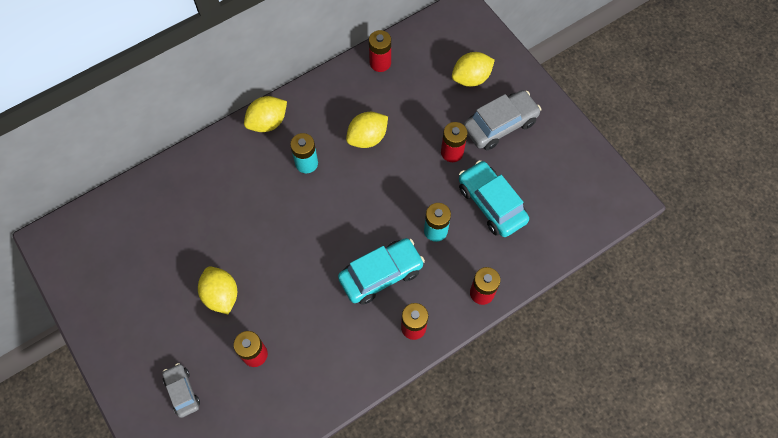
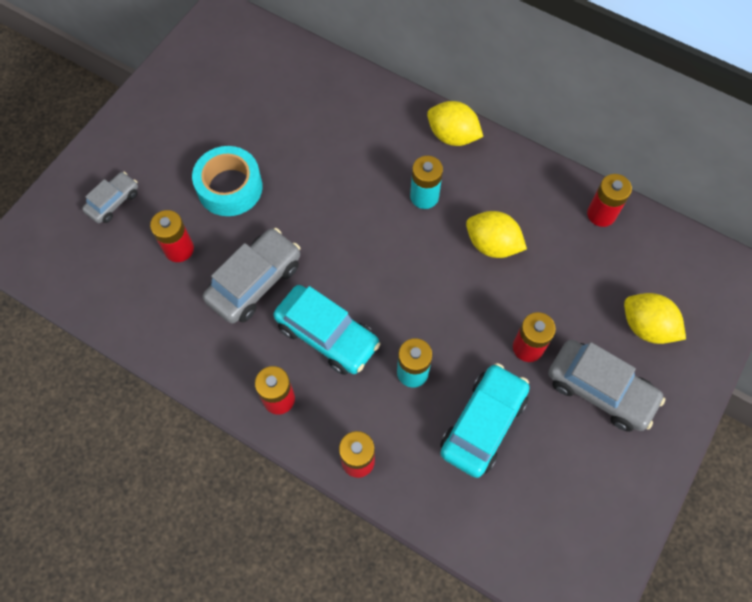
camera: 65 degrees right, 0 degrees up
yellow lemon [198,267,237,315] -> turquoise tape [192,146,263,216]
none -> grey car [203,228,301,324]

